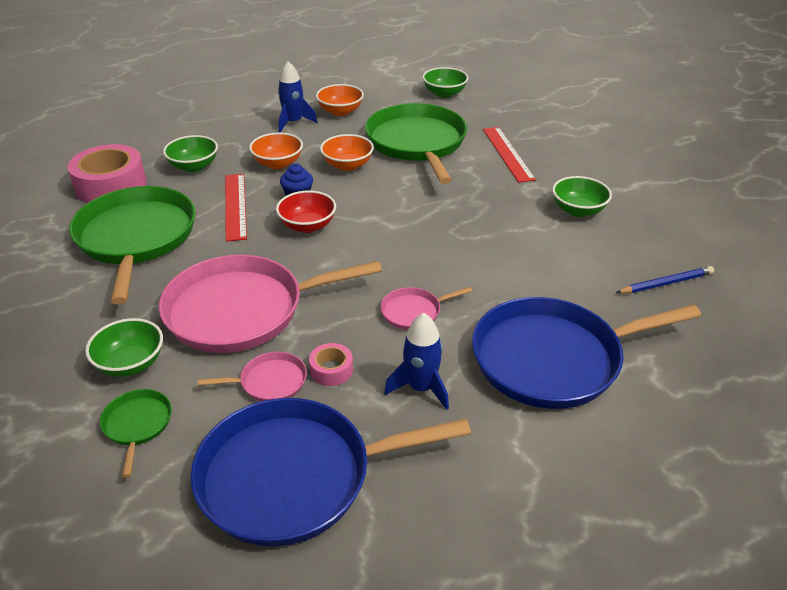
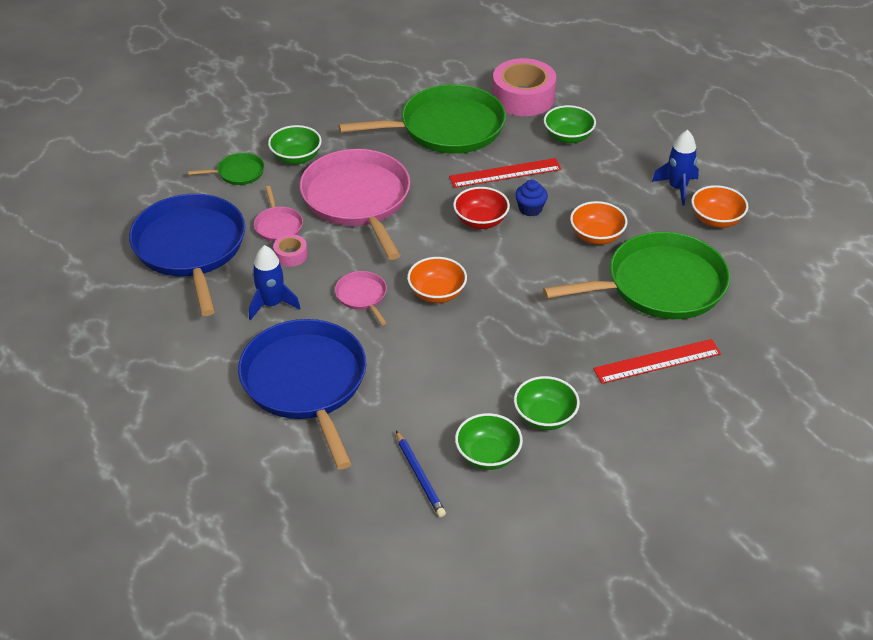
camera: 85 degrees right, 5 degrees up
orange bowl [249,133,303,169] -> orange bowl moved to [407,257,467,303]
green bowl [422,67,468,98] -> green bowl moved to [455,413,523,470]

